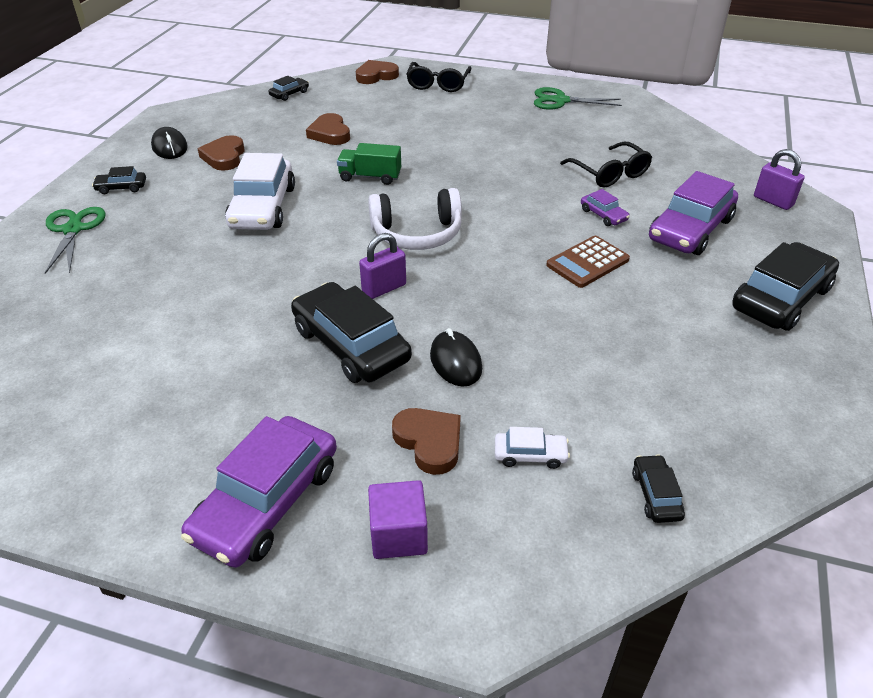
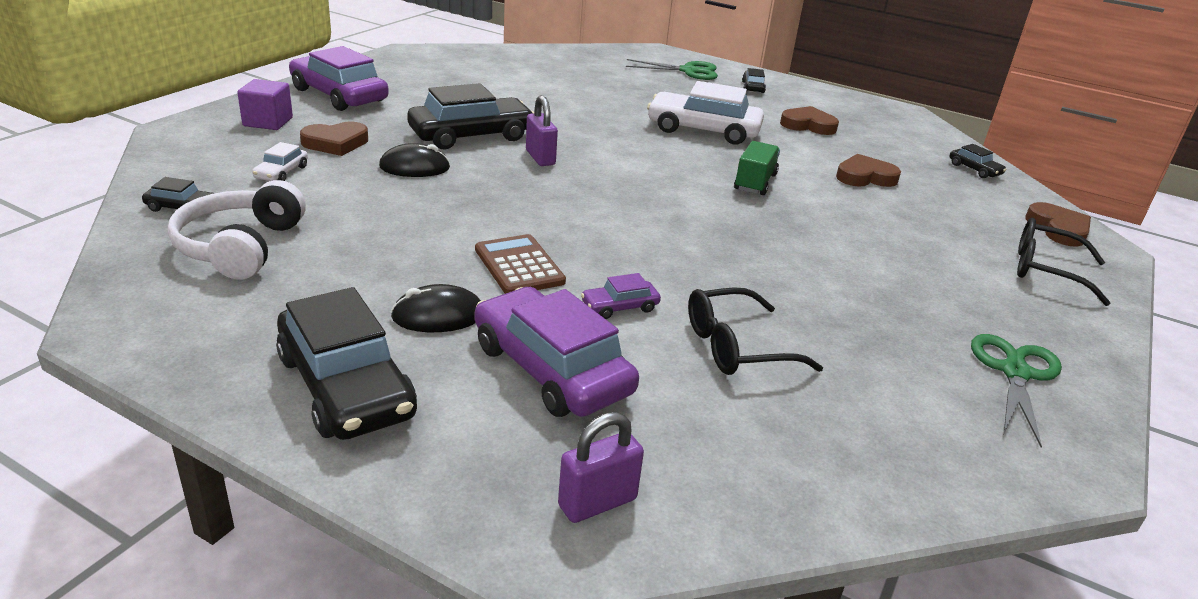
camera: 100 degrees right, 10 degrees down
black mouse [151,127,188,159] -> black mouse moved to [390,284,481,332]
white headphones [368,188,462,250] -> white headphones moved to [168,180,306,279]

